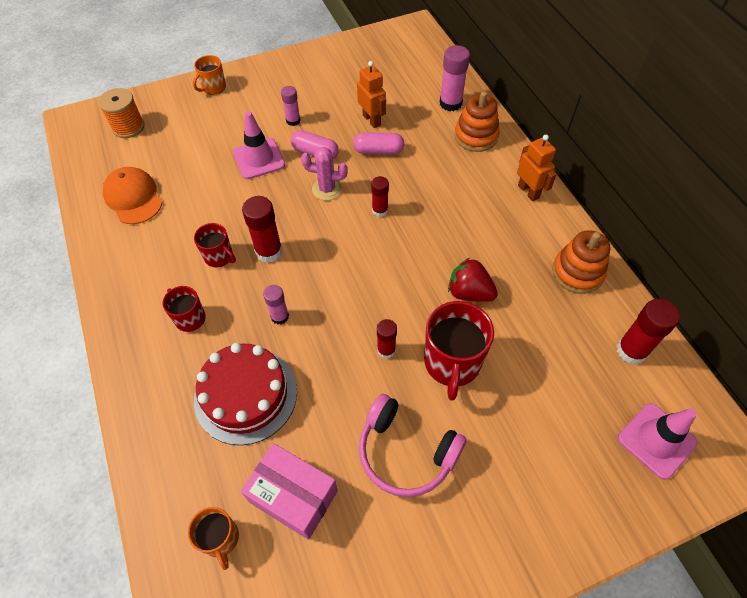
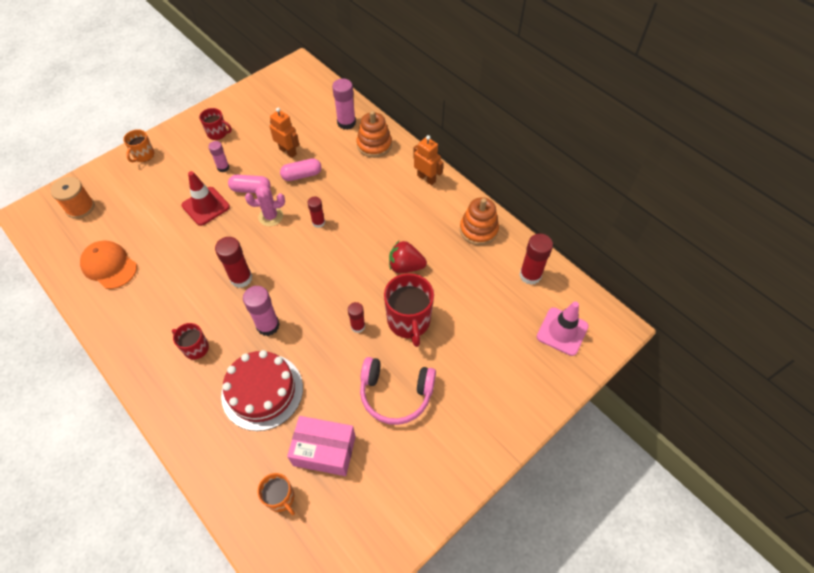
camera: 20 degrees left, 0 degrees up
red mug [194,223,236,267] -> red mug moved to [199,108,232,140]
pink traffic cone [233,111,285,179] -> red traffic cone [182,171,230,226]
pink glue stick [263,285,289,325] -> pink glue stick [243,286,280,336], size x1.60

